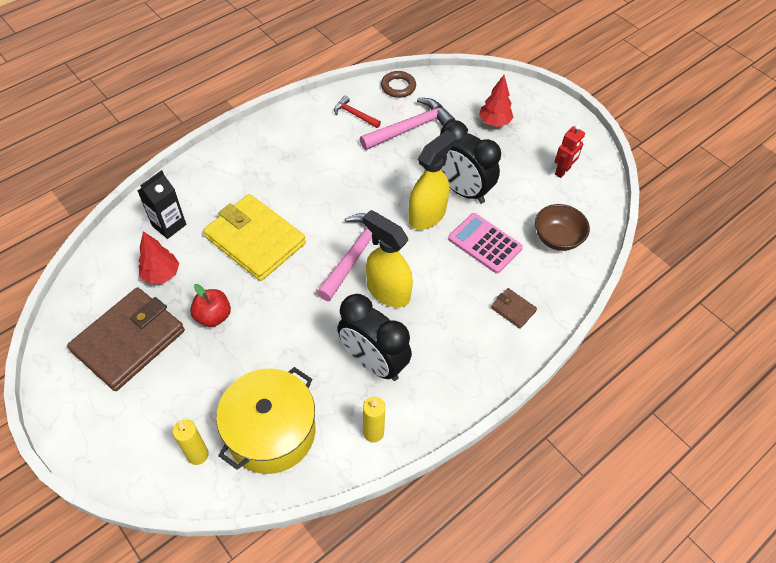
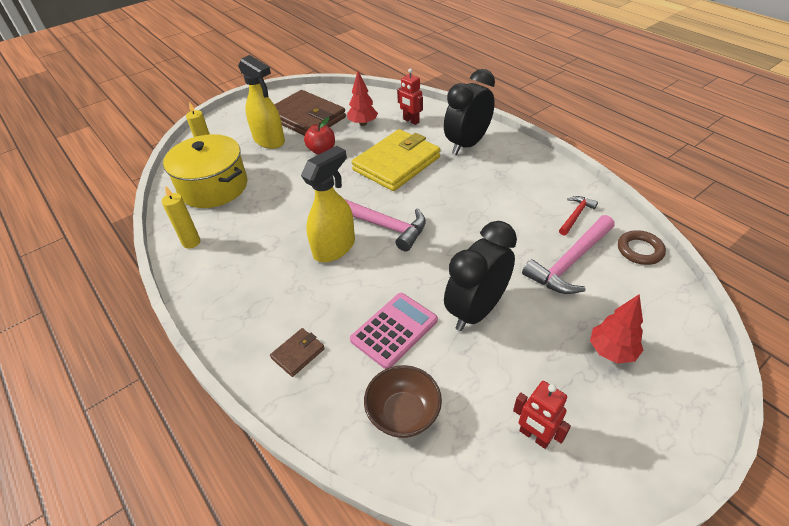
camera: 95 degrees right, 10 degrees down
black carton [138,170,186,239] -> red robot [397,68,423,125]
black clock [337,294,412,381] -> black clock moved to [444,69,495,155]
pink hammer [360,98,455,150] -> pink hammer turned 75 degrees clockwise [522,215,615,294]
yellow spray bottle [408,130,456,230] -> yellow spray bottle moved to [238,55,285,149]

